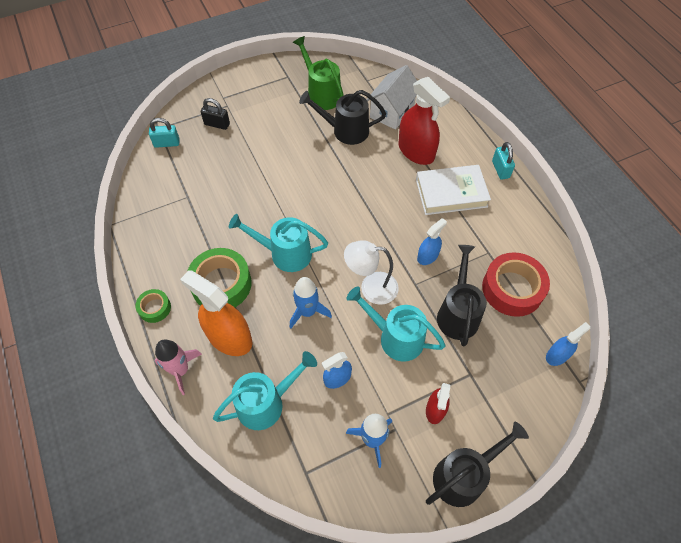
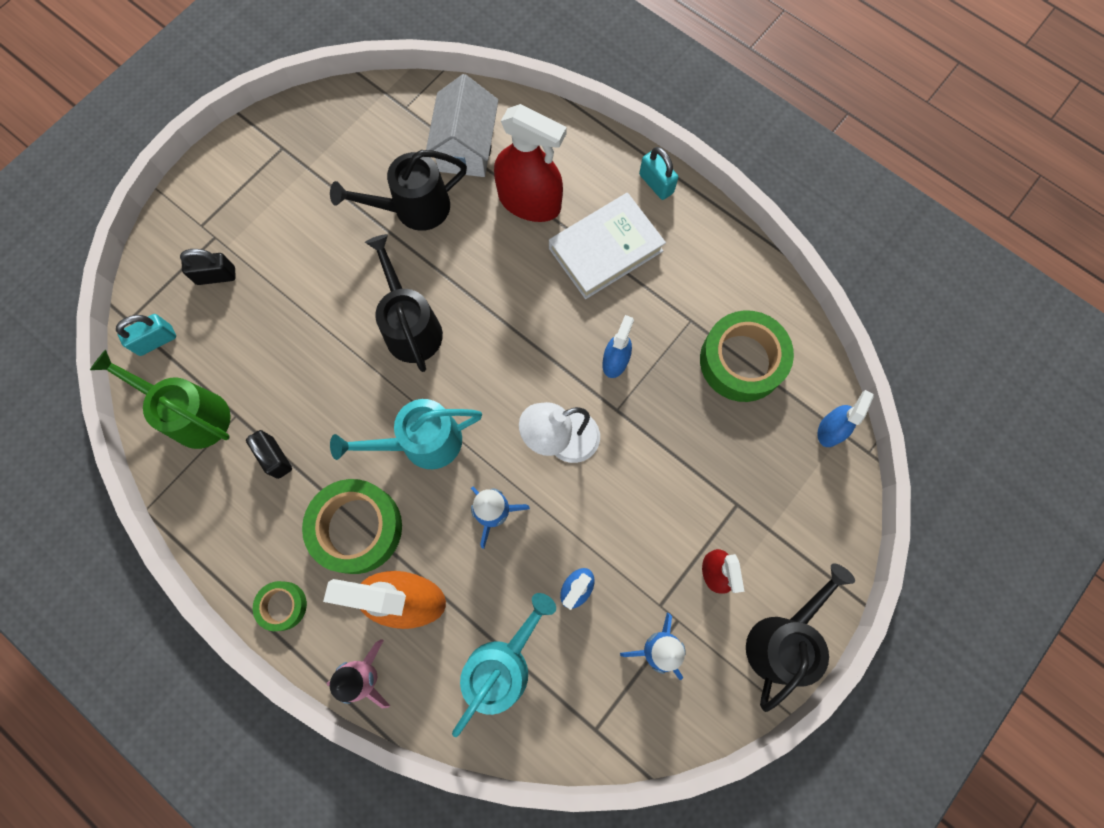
camera: 25 degrees left, 15 degrees up
green watering can [293,36,344,110] -> green watering can moved to [90,350,231,449]
turquoise watering can [347,286,446,362] -> none
black watering can [437,245,486,346] -> black watering can moved to [365,234,443,372]
red tape [482,252,550,317] -> green tape [700,310,794,402]
none -> black padlock [246,430,292,479]

